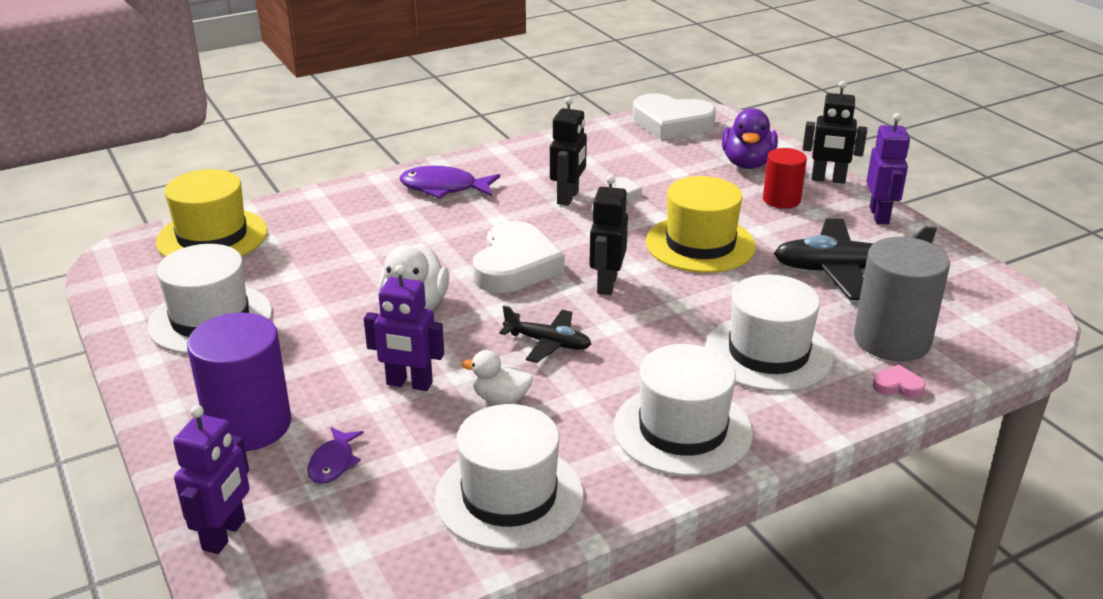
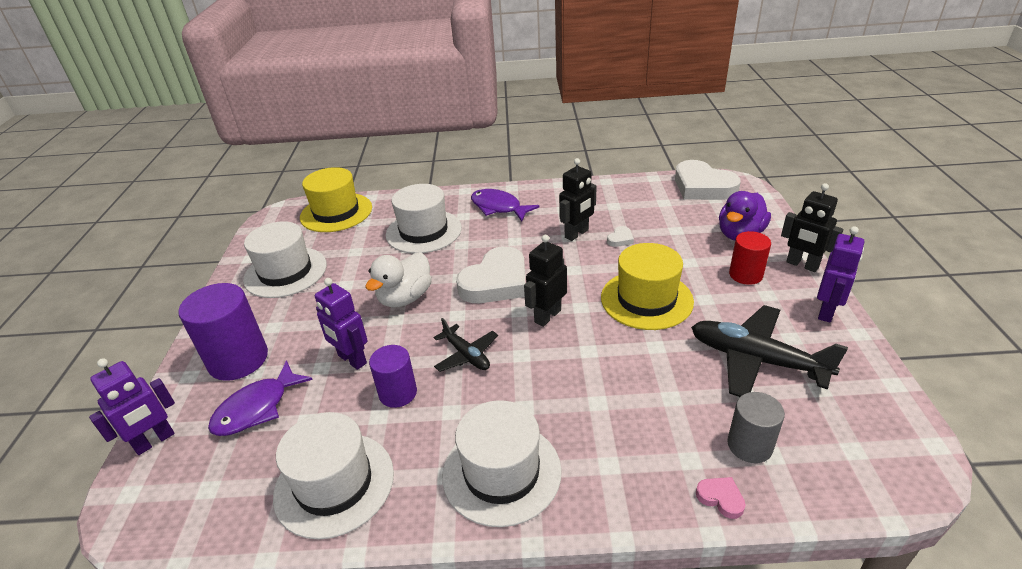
camera: 30 degrees right, 5 degrees up
purple fish [307,427,364,484] -> purple fish [208,360,313,436], size x1.70
white duck [462,350,533,404] -> purple cylinder [369,345,417,408]
white hat [705,274,834,392] -> white hat moved to [386,184,462,253]
grey cylinder [854,237,950,361] -> grey cylinder [728,392,785,463], size x0.60

